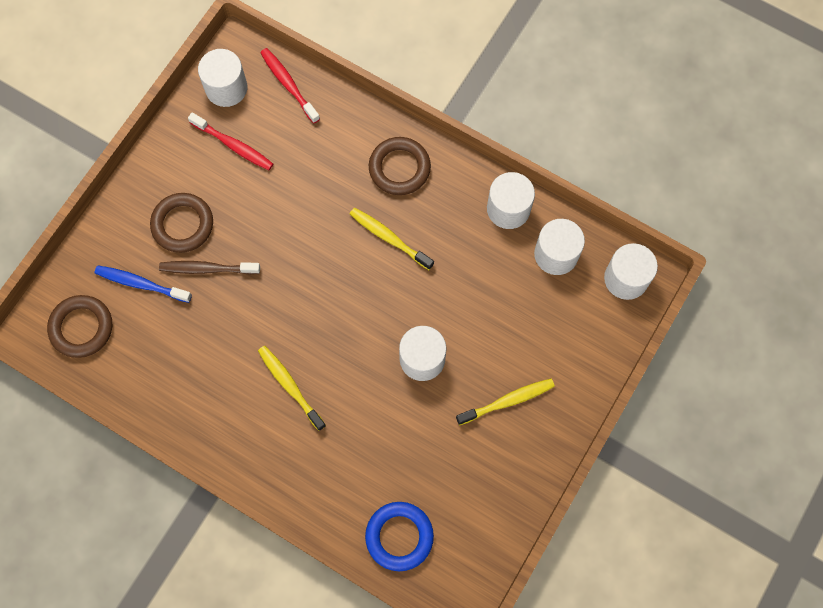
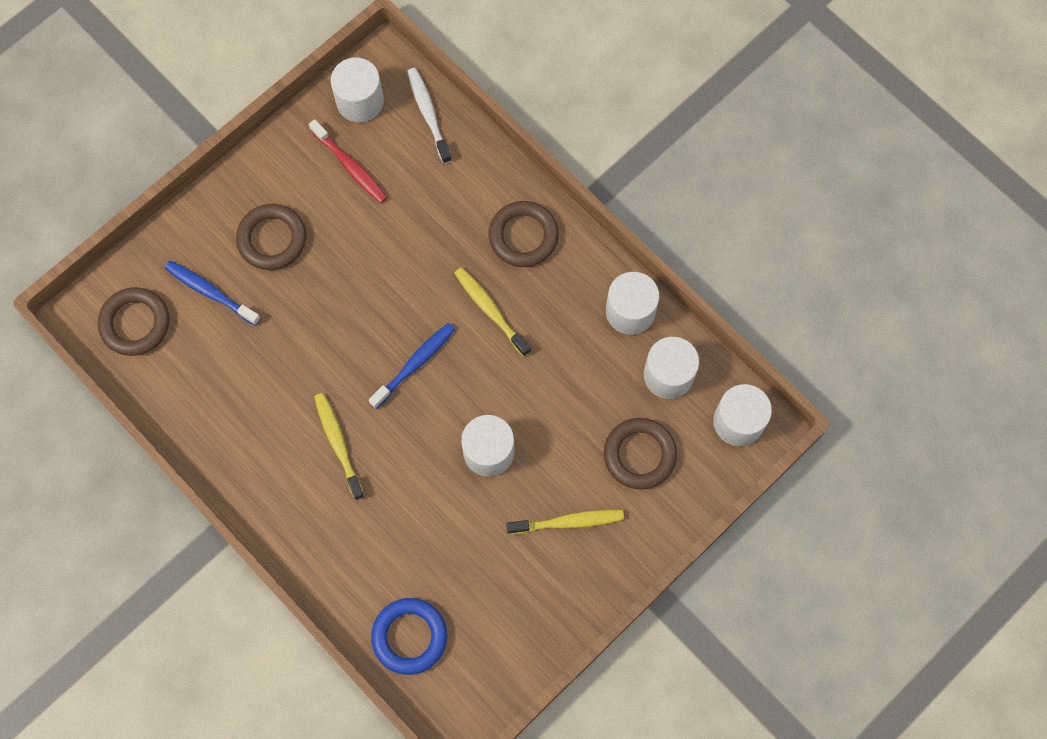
camera: 15 degrees right, 0 degrees up
brown toothbrush [159,261,260,275] -> none
red toothbrush [260,48,320,123] -> white toothbrush [407,68,452,164]
none -> blue toothbrush [369,323,455,409]
none -> brown ring [604,418,677,490]

